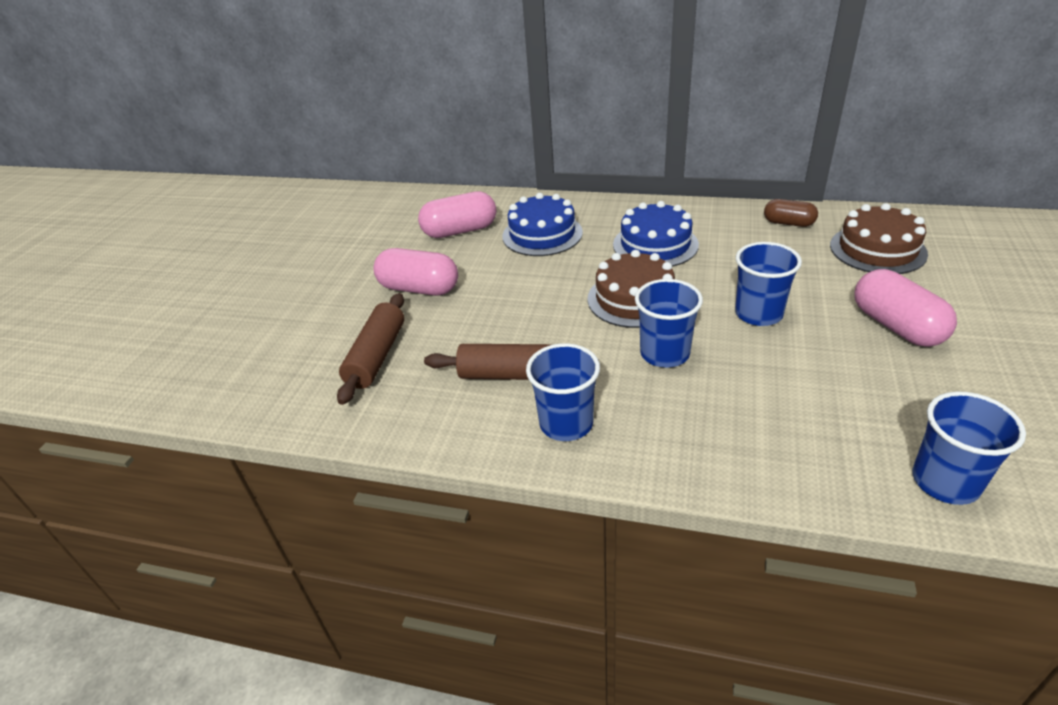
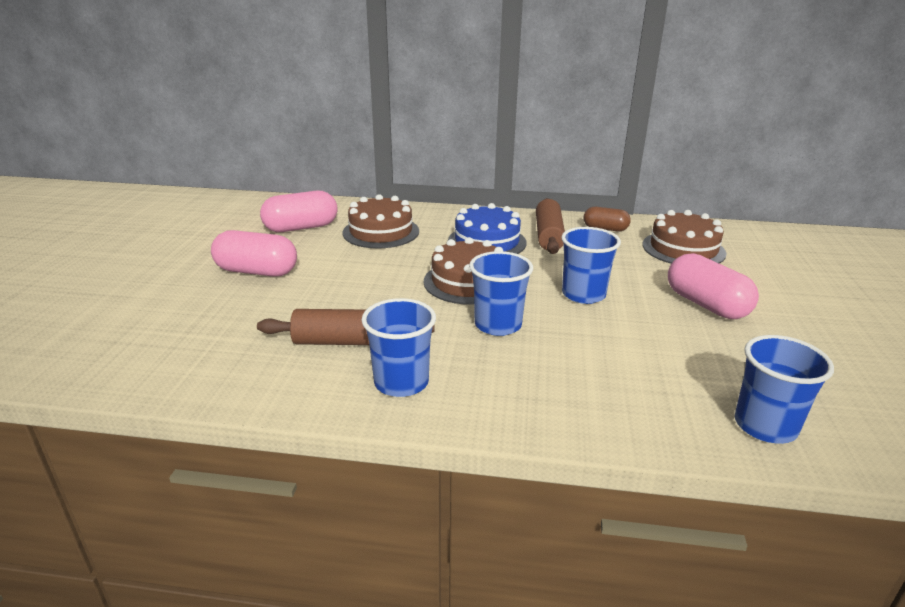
camera: 10 degrees left, 10 degrees down
brown rolling pin [337,293,404,405] -> brown rolling pin moved to [536,198,565,254]
blue cake [503,193,583,256] -> brown cake [343,194,419,248]

